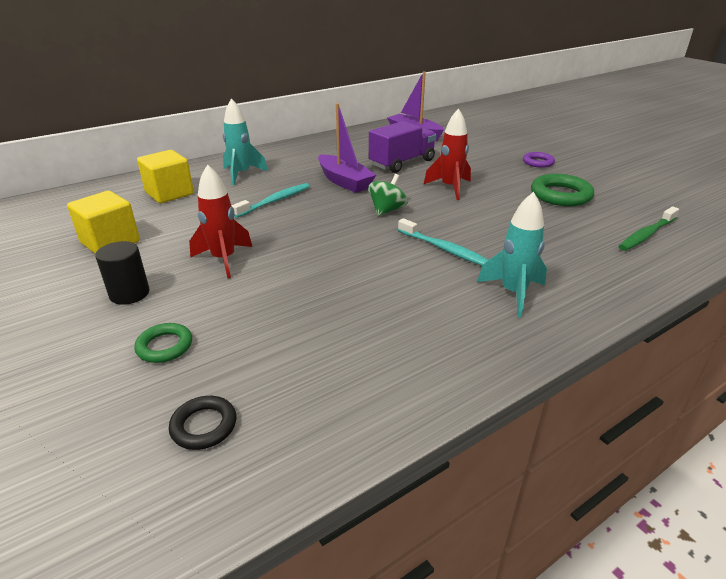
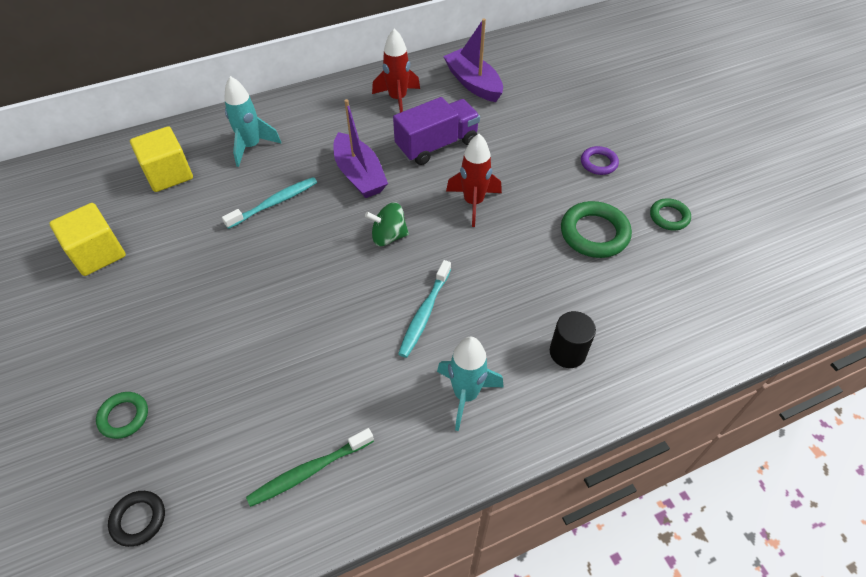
camera: 10 degrees right, 20 degrees up
black cylinder [95,241,150,305] -> black cylinder moved to [550,311,596,368]
red rocket [189,165,252,279] -> red rocket moved to [372,29,420,113]
green spinning top [368,174,408,216] -> green spinning top turned 135 degrees counterclockwise [365,202,409,246]
turquoise toothbrush [398,218,488,266] -> turquoise toothbrush turned 60 degrees clockwise [398,260,451,358]
green toothbrush [619,207,679,251] -> green toothbrush moved to [246,428,374,507]
none -> green ring [650,198,691,230]

